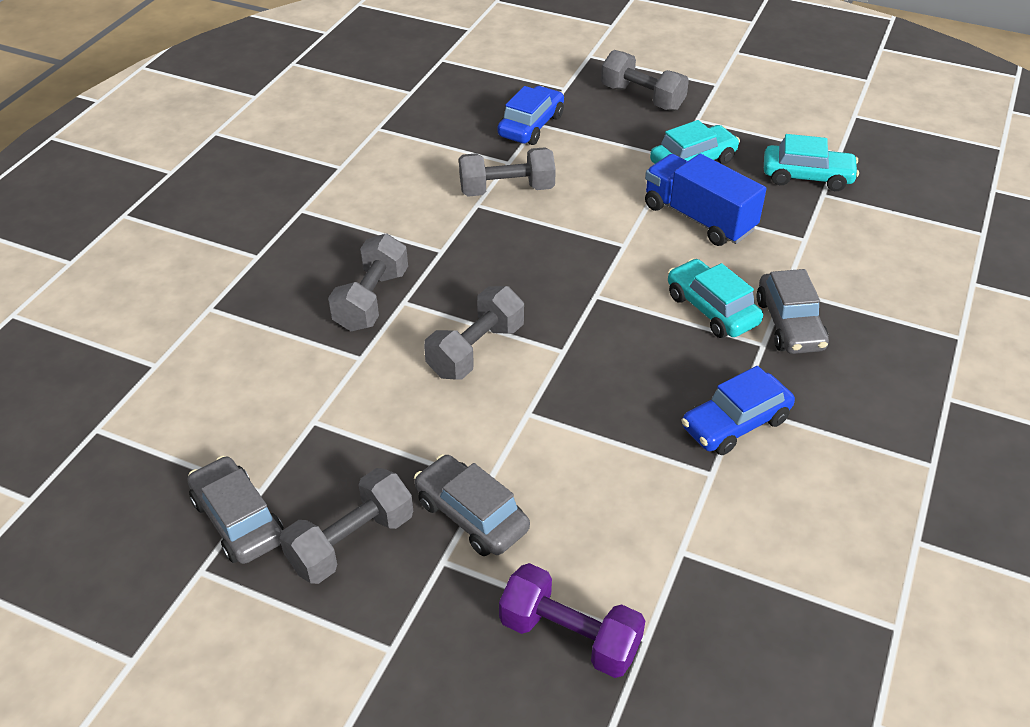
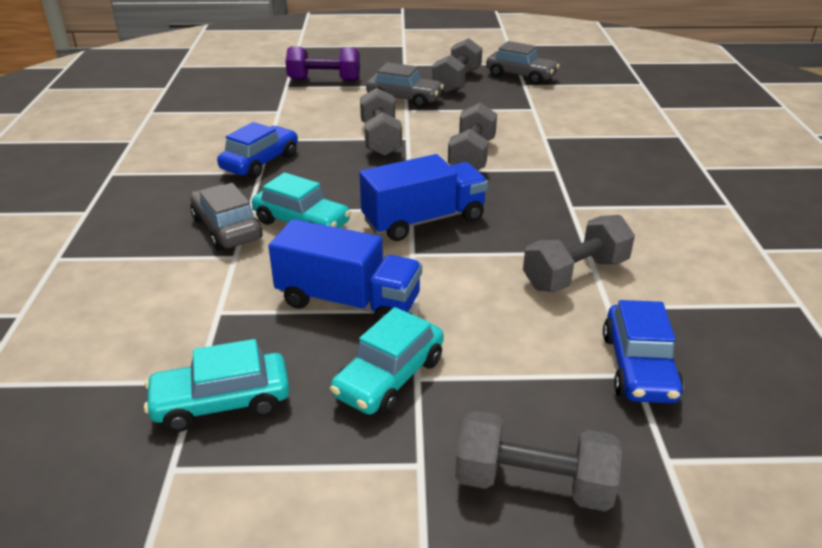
camera: 155 degrees right, 10 degrees down
grey dumbbell [328,234,408,331] -> grey dumbbell moved to [360,88,402,156]
none -> blue truck [359,154,488,241]

